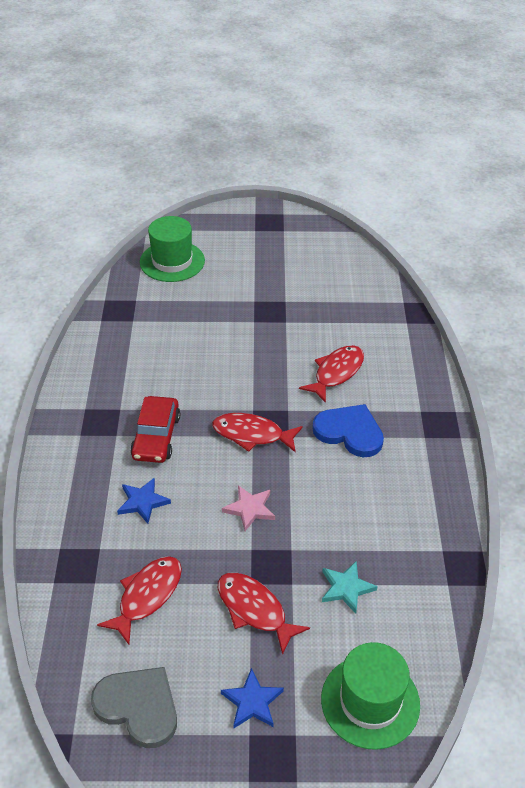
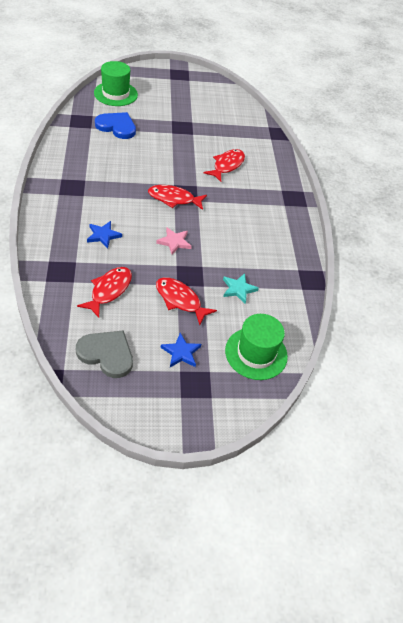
camera: 10 degrees left, 5 degrees up
red car [130,396,180,463] -> none
blue heart [312,404,384,457] -> blue heart moved to [95,112,136,139]

